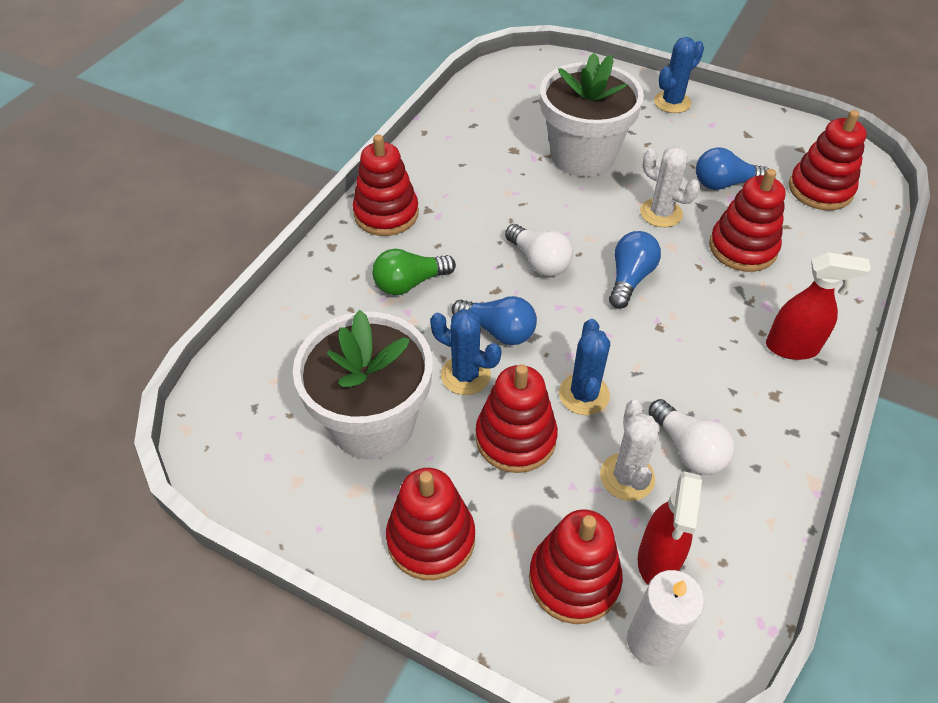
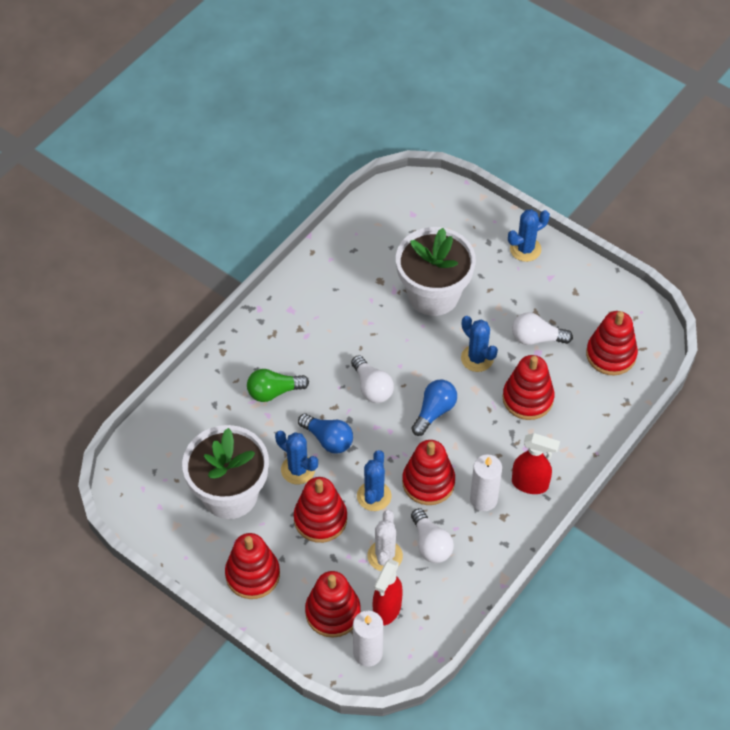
camera: 10 degrees right, 5 degrees up
red stacking toy [353,134,419,236] -> red stacking toy moved to [402,440,455,505]
white cactus [640,146,700,227] -> blue cactus [461,316,498,372]
blue light bulb [696,147,769,190] -> white light bulb [512,312,573,345]
none -> white candle [470,454,502,511]

